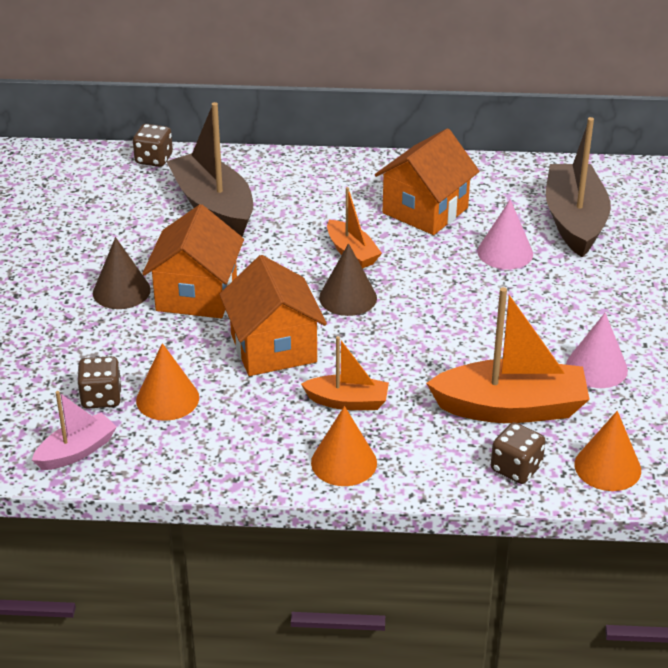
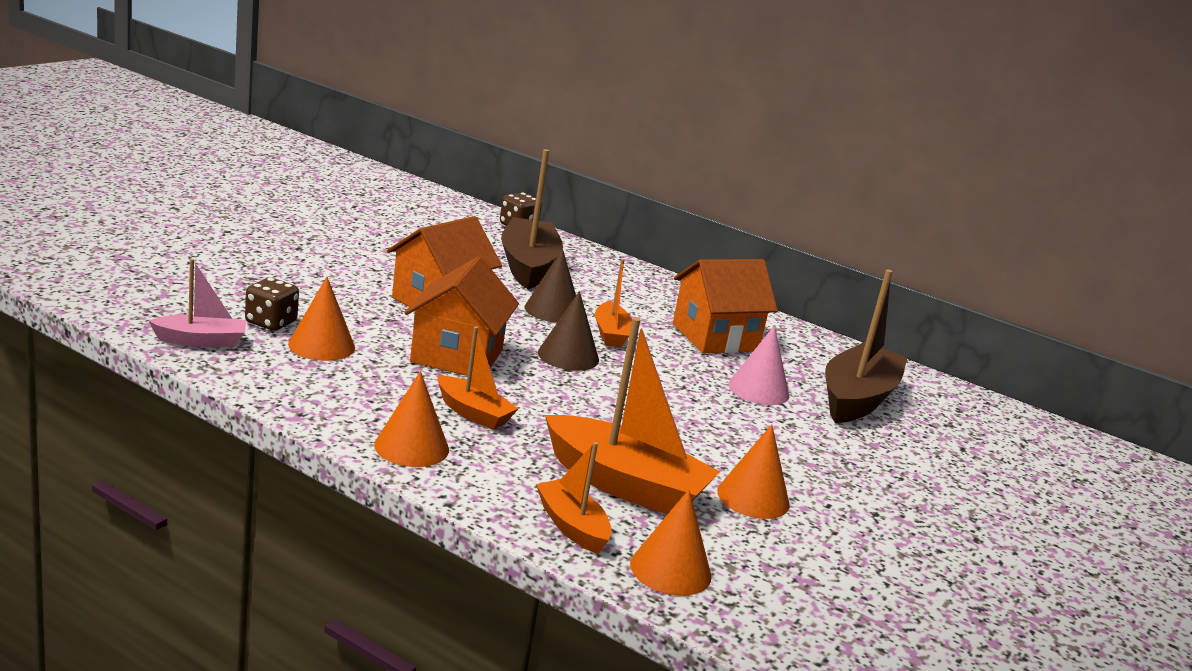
camera: 25 degrees right, 15 degrees down
brown cone [93,237,151,309] -> brown cone moved to [525,249,576,323]
brown dice [491,422,546,484] -> orange boat [536,442,612,554]
pink cone [566,313,628,388] -> orange cone [717,424,790,519]

